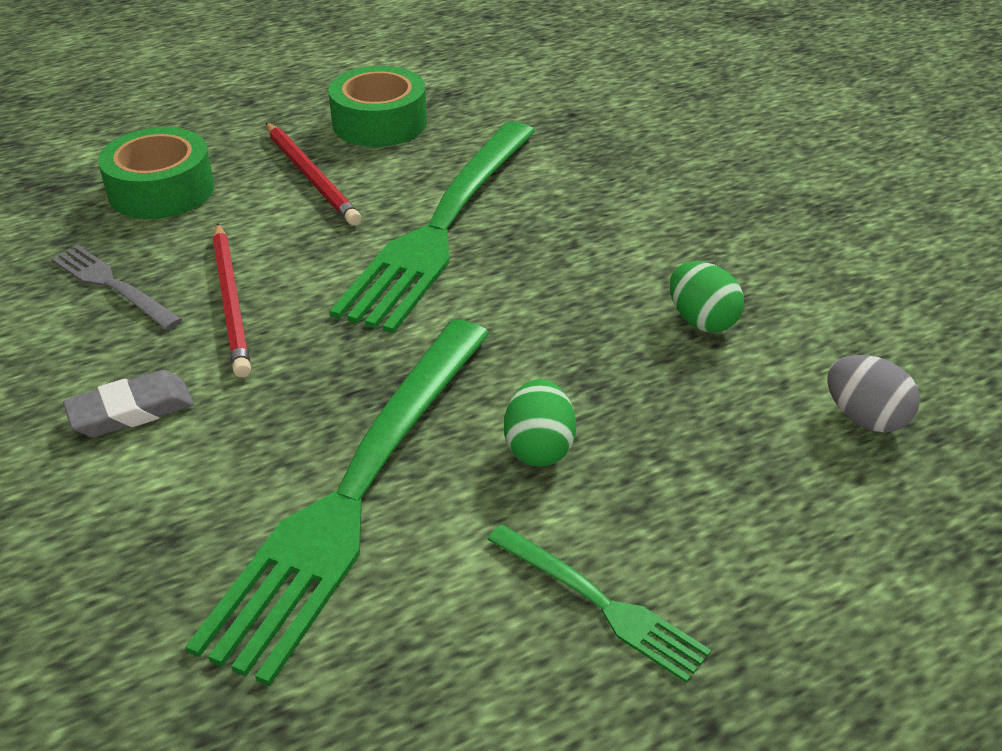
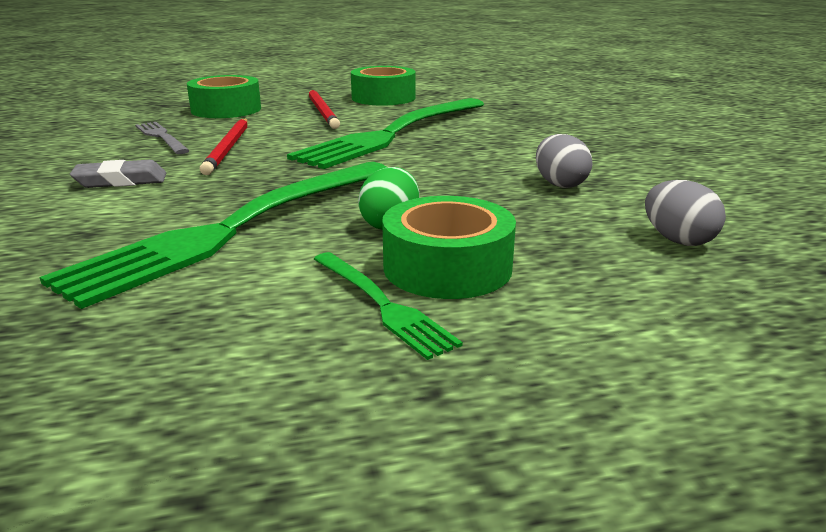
camera: 15 degrees right, 15 degrees down
green egg [670,261,744,333] -> grey egg [536,134,593,188]
none -> green tape [382,196,516,299]

